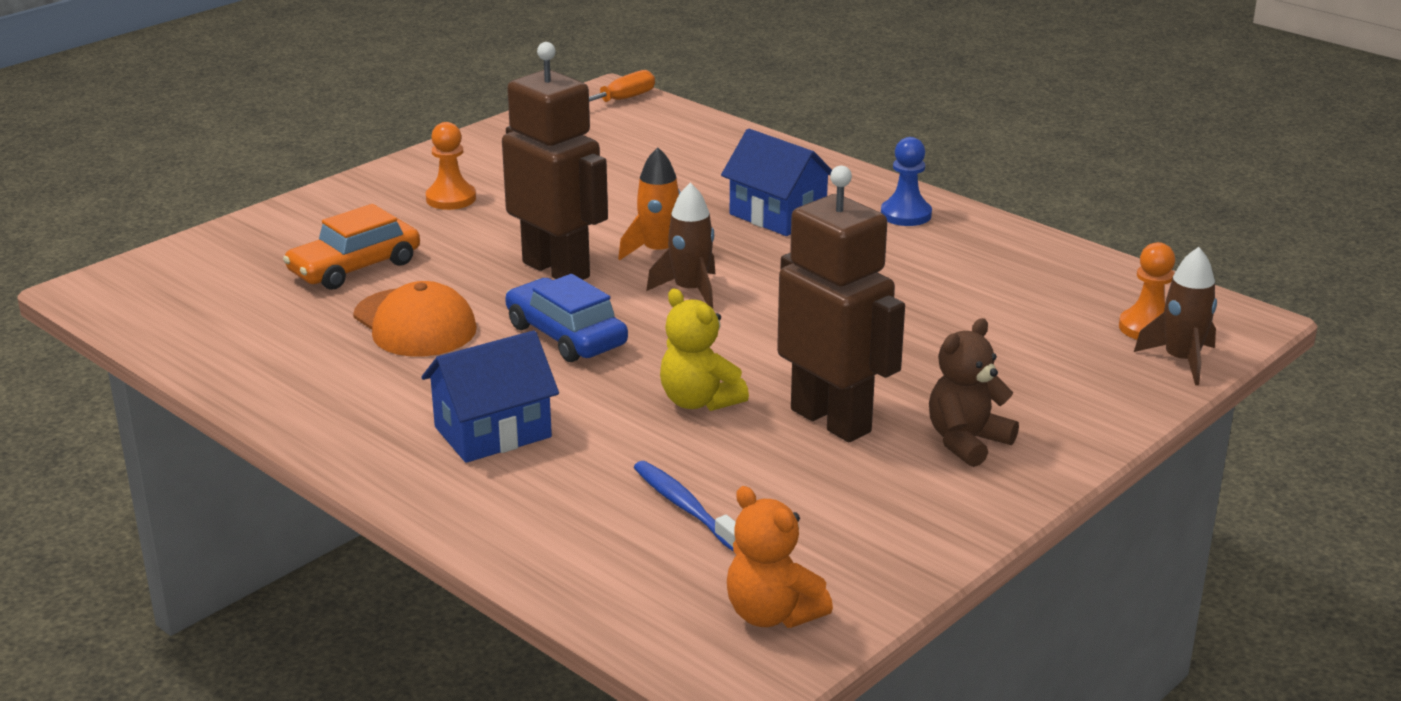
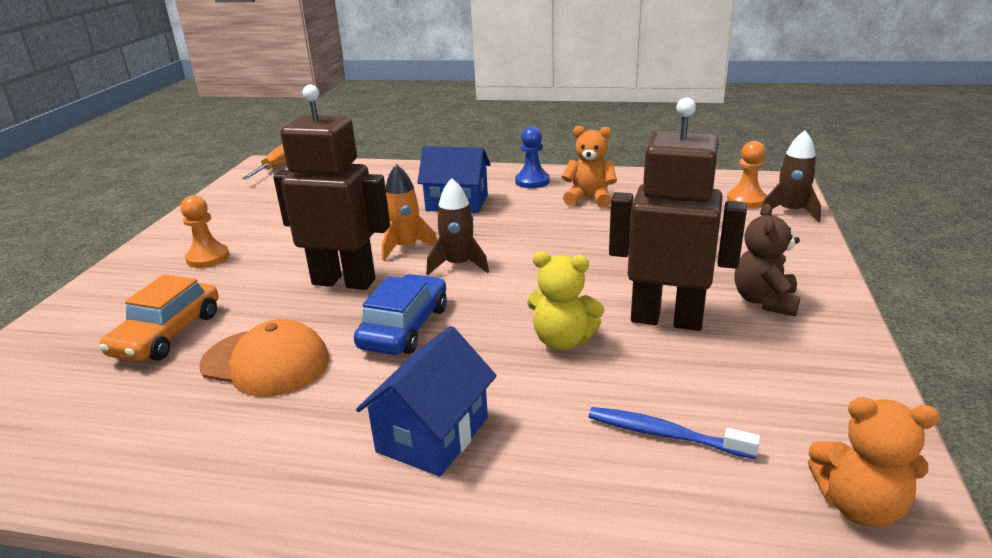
camera: 30 degrees left, 0 degrees up
blue car [505,274,628,362] -> blue car turned 90 degrees clockwise [354,274,447,355]
none -> orange teddy bear [561,126,617,208]

